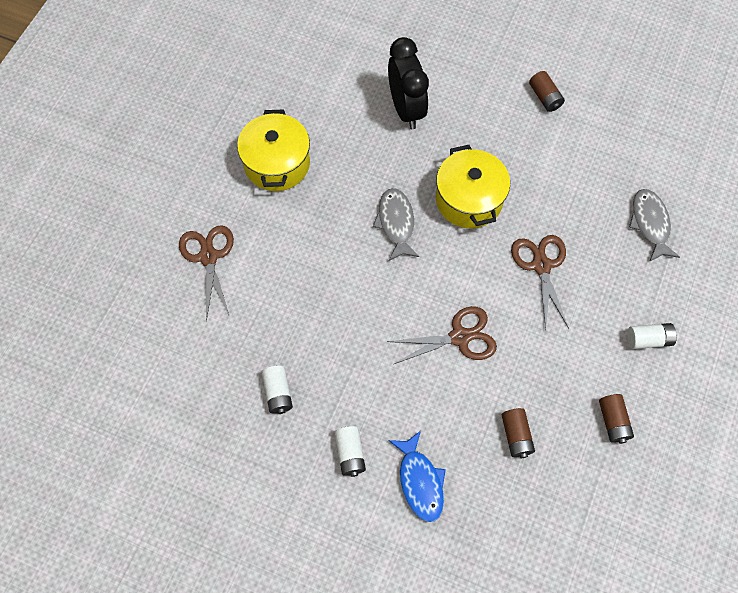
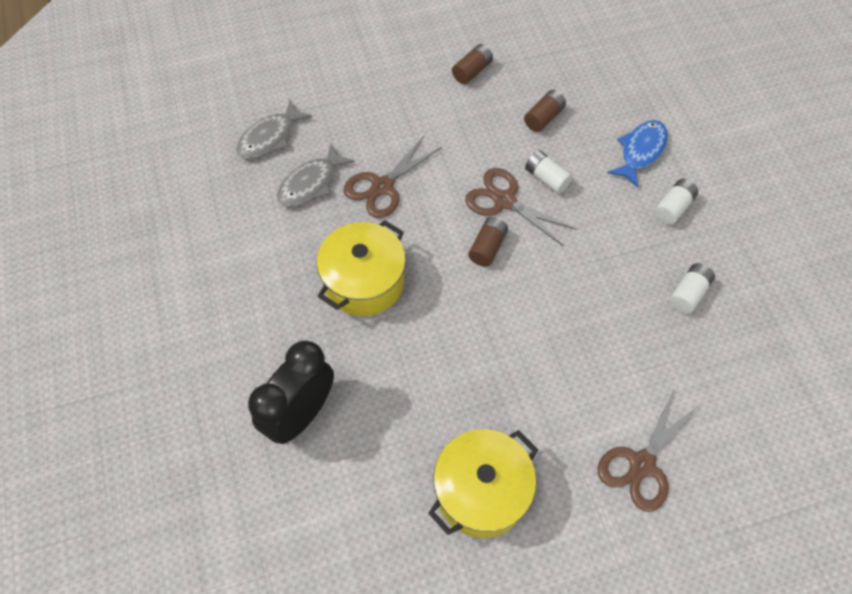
camera: 130 degrees left, 5 degrees down
grey fish [373,188,419,261] -> grey fish moved to [277,144,355,206]
brown battery [529,71,565,112] -> brown battery moved to [468,217,508,267]
white battery [627,323,677,349] -> white battery moved to [525,150,573,194]

